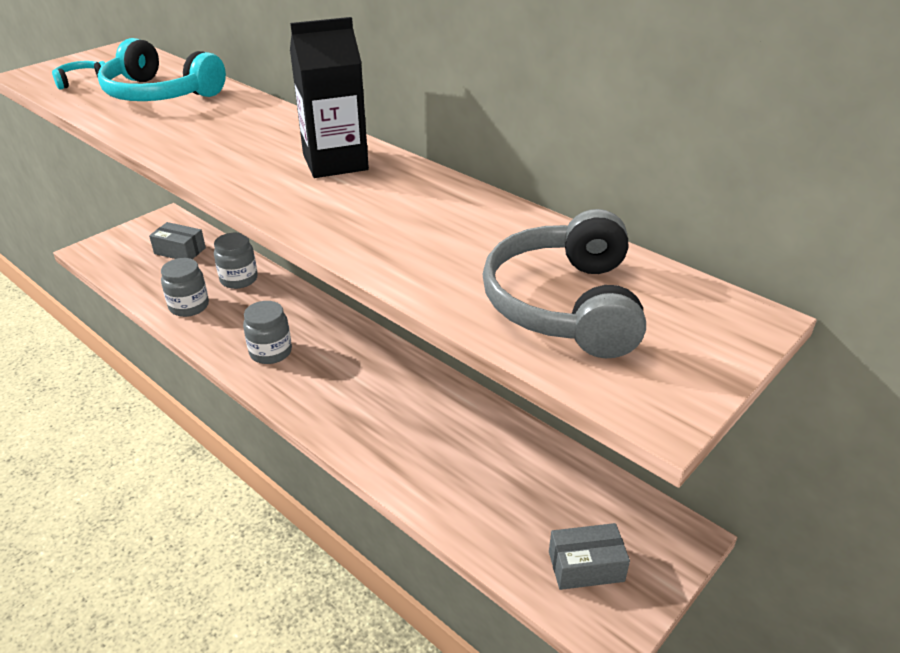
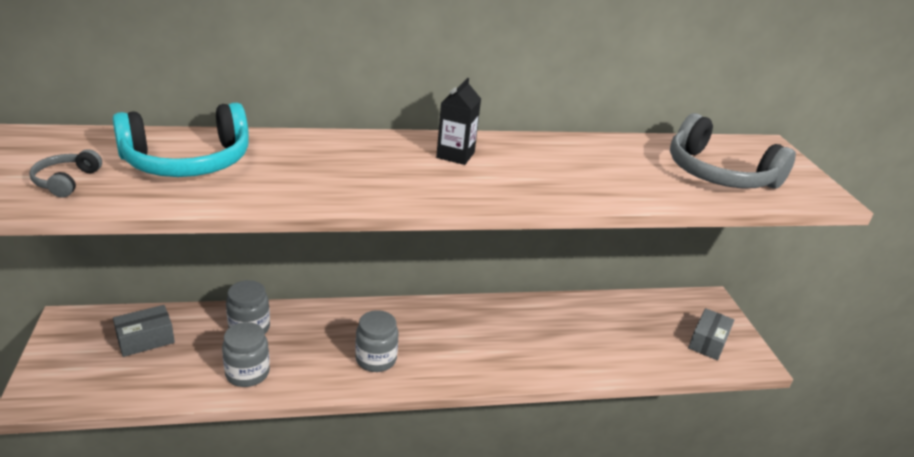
camera: 55 degrees left, 5 degrees down
turquoise headphones [52,61,105,90] -> grey headphones [29,149,102,197]
black carton [290,17,369,178] -> black carton [436,78,481,165], size x0.64

